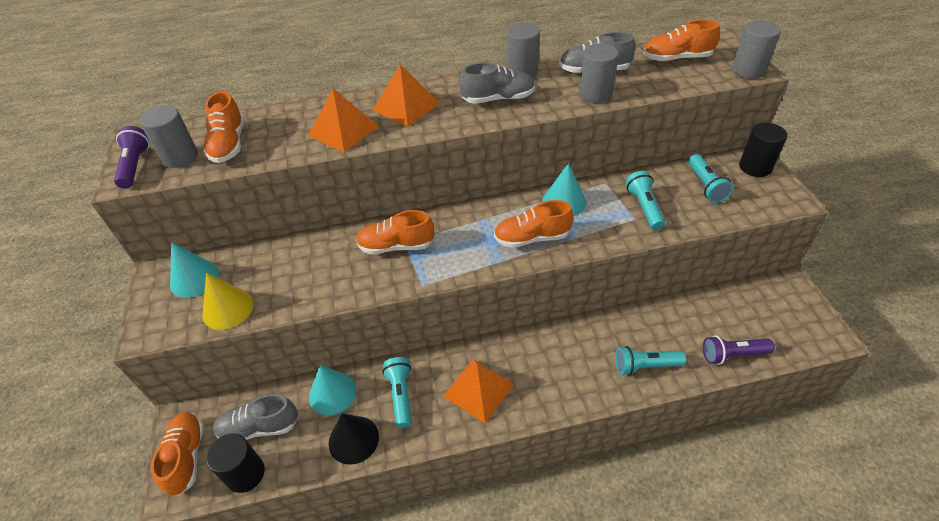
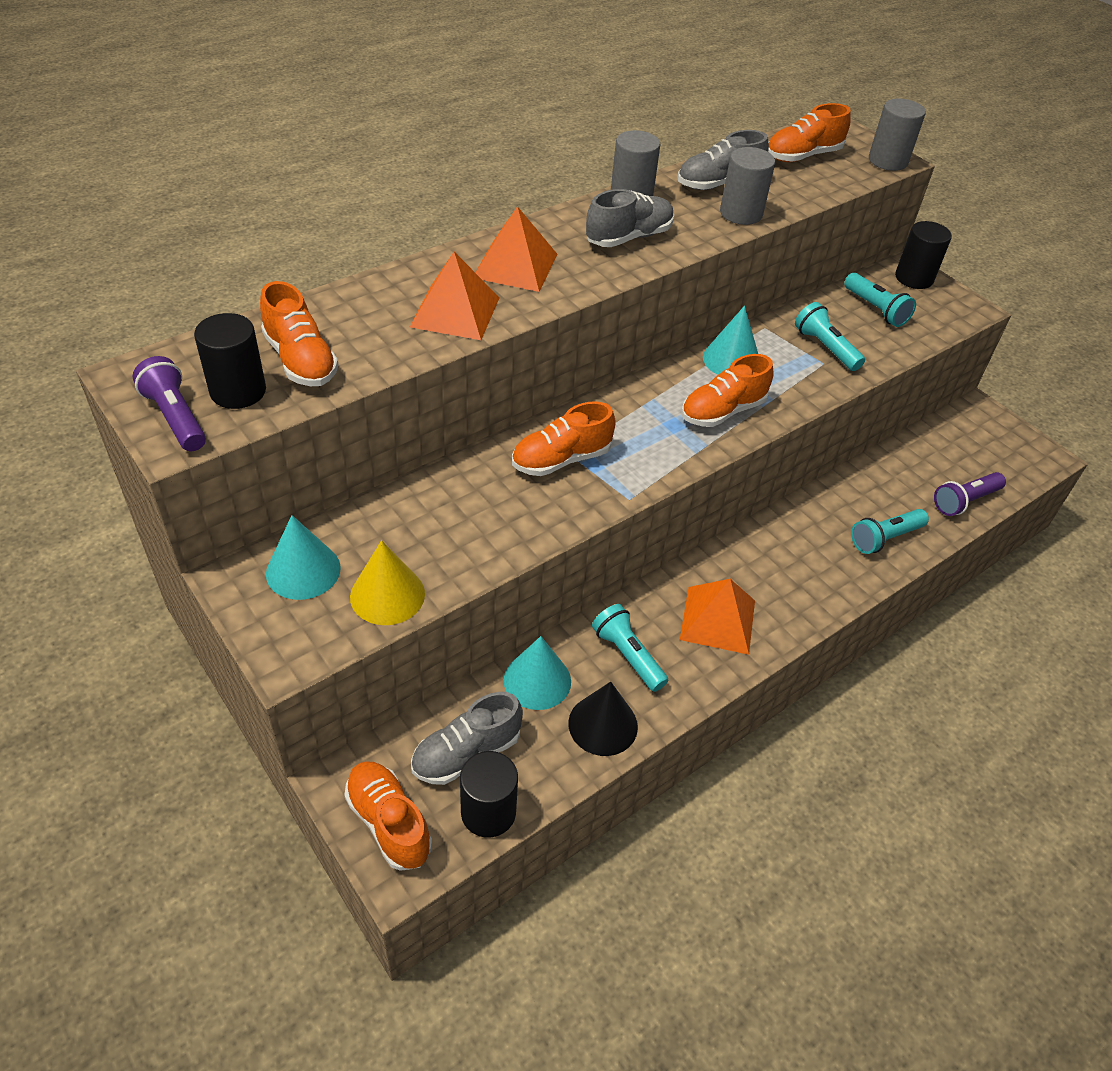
camera: 30 degrees left, 0 degrees up
grey cylinder [139,105,198,168] -> black cylinder [194,313,266,409]

